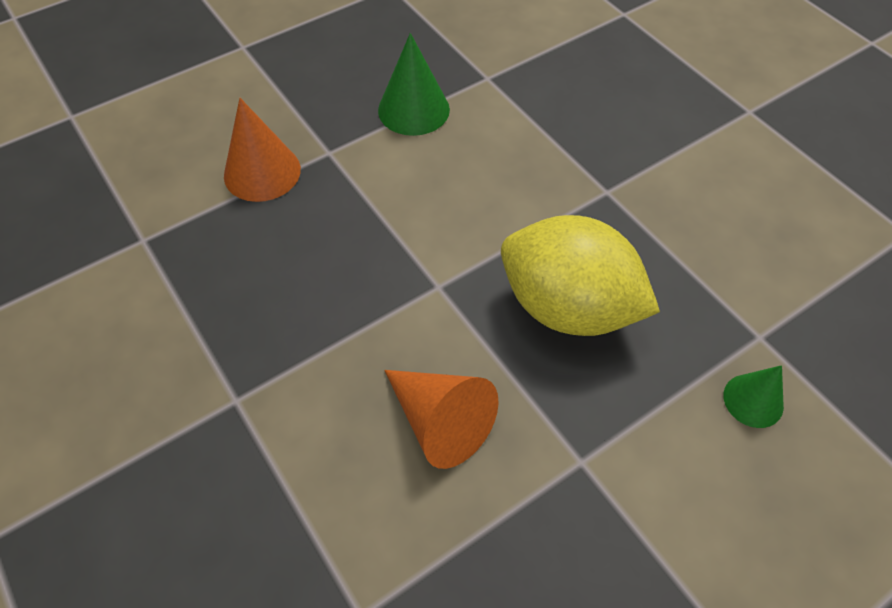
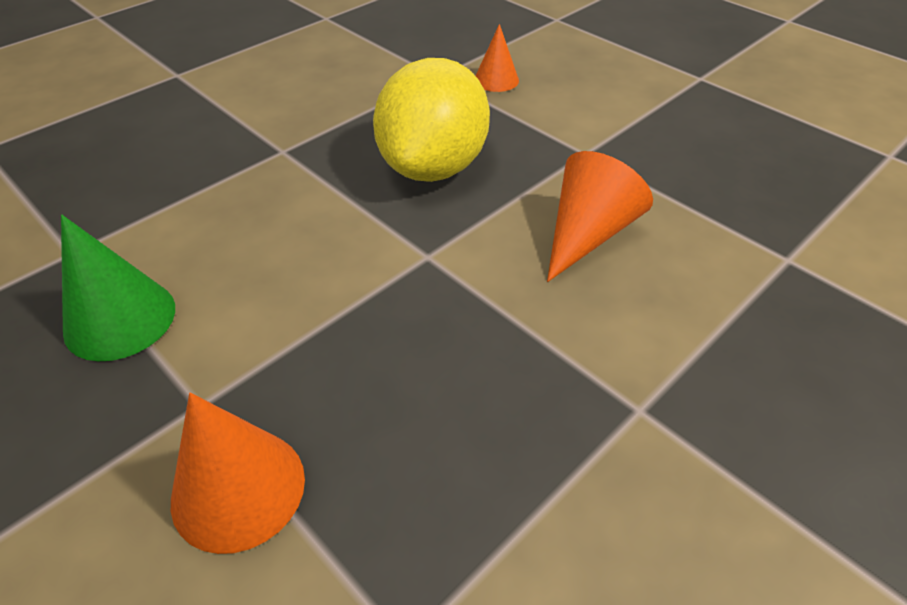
camera: 100 degrees left, 10 degrees down
green cone [723,365,784,428] -> orange cone [476,24,519,92]

